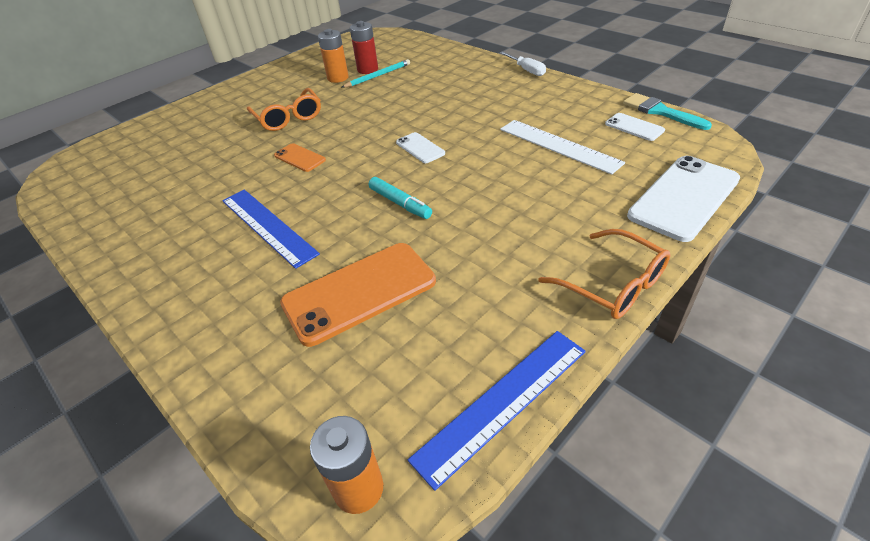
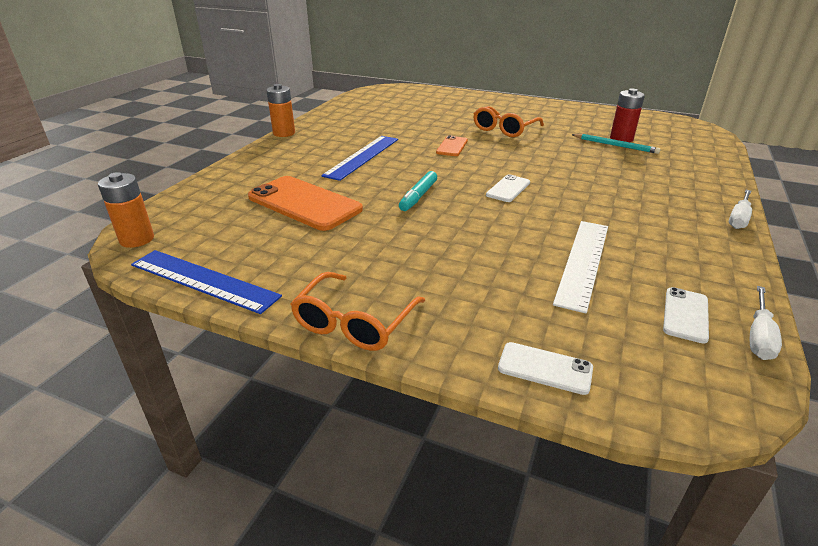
camera: 65 degrees right, 10 degrees down
orange battery [318,29,349,83] -> orange battery moved to [266,84,295,137]
turquoise brush [623,93,712,130] -> white screwdriver [750,286,782,360]
white phone [627,156,740,242] -> white phone [498,342,593,395], size x0.50

